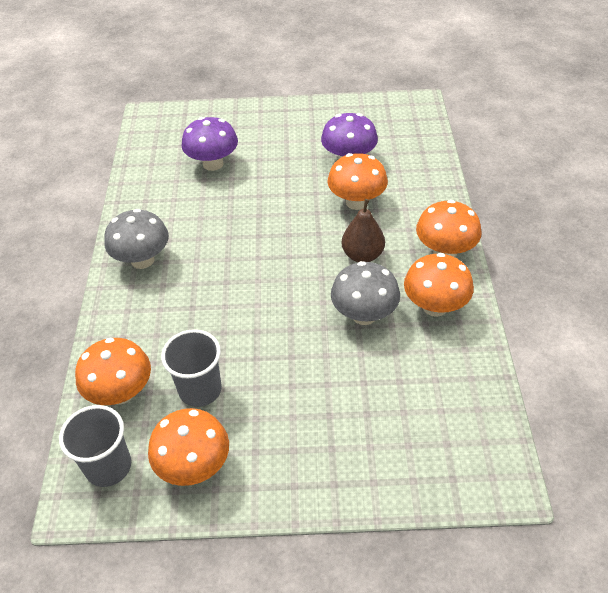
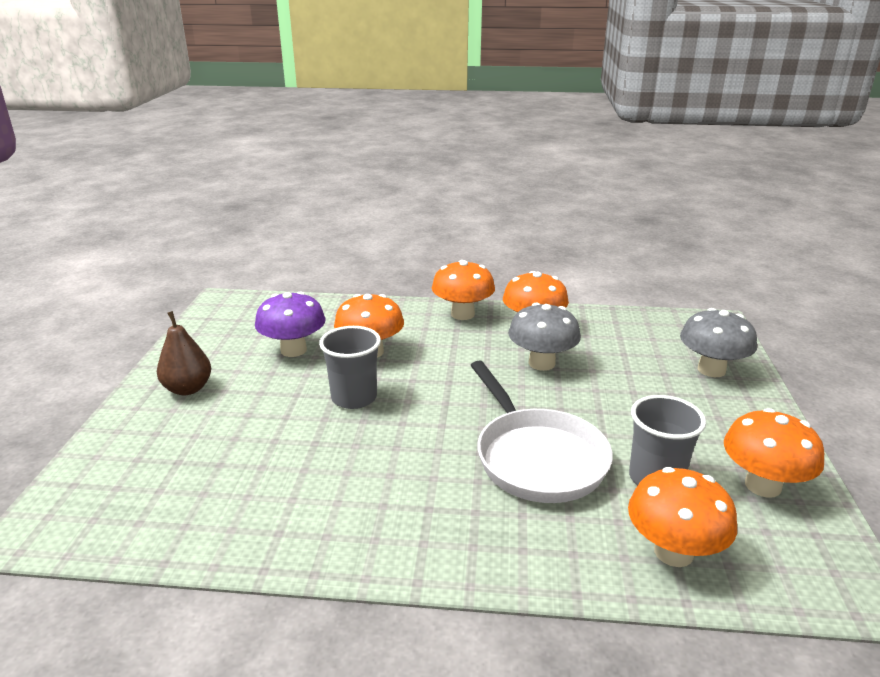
camera: 85 degrees left, 20 degrees down
grey cup [59,405,131,487] -> grey cup moved to [319,326,381,409]
grey mushroom [104,209,169,269] -> grey mushroom moved to [680,308,757,377]
purple mushroom [182,117,238,171] -> none
brown pear [342,199,385,262] -> brown pear moved to [157,311,211,395]
none -> white pan [470,361,613,503]

